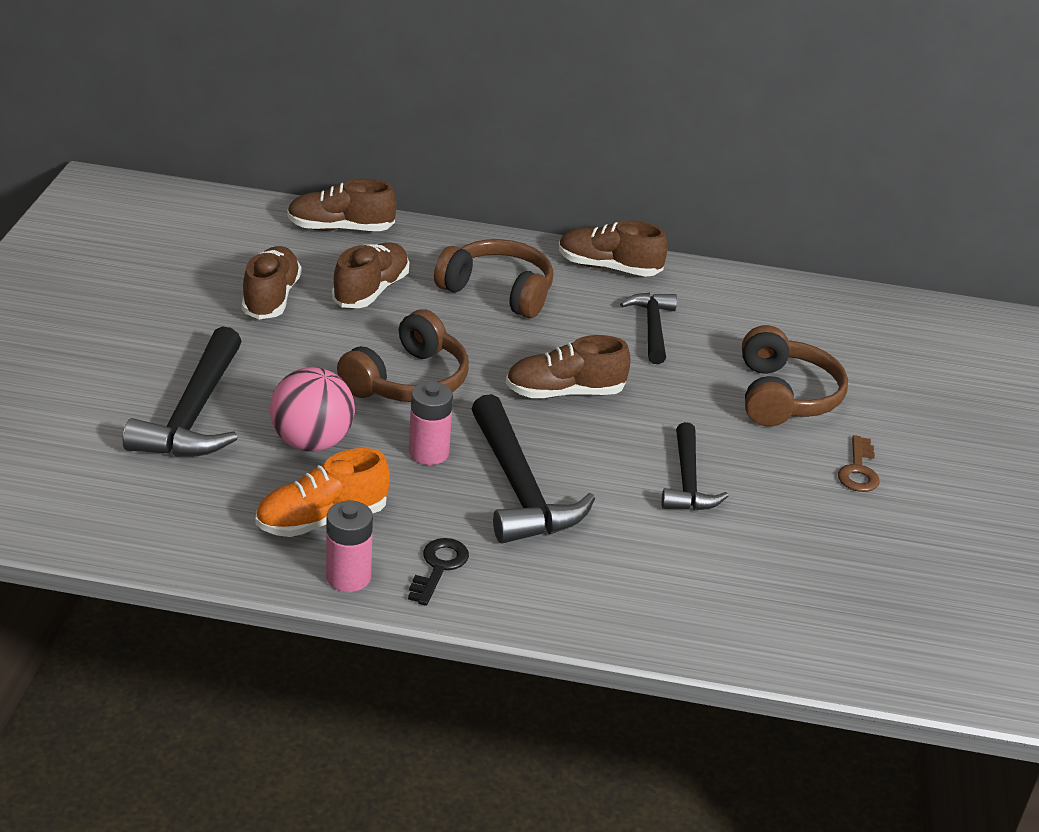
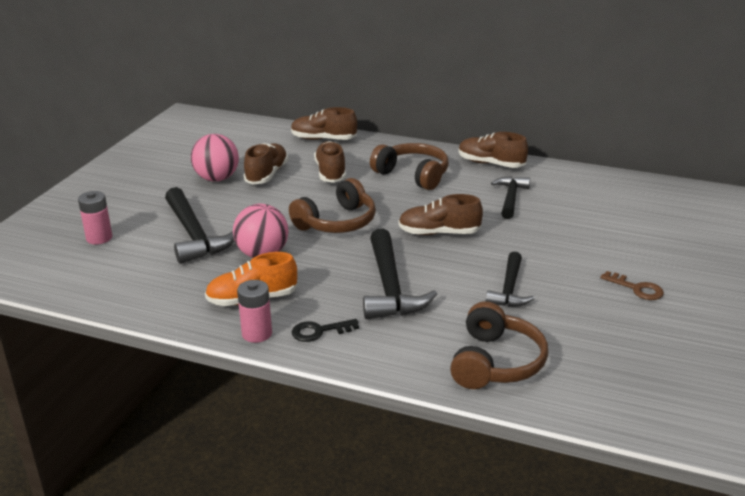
camera: 15 degrees right, 5 degrees down
black hammer [123,326,242,457] -> black hammer turned 45 degrees counterclockwise [165,187,234,264]
brown shoe [332,243,409,308] -> brown shoe turned 45 degrees counterclockwise [314,141,346,183]
black key [408,538,469,606] -> black key turned 135 degrees counterclockwise [292,319,359,342]
pink battery [409,382,453,465] -> pink battery moved to [78,191,112,244]
brown headphones [742,325,848,427] -> brown headphones moved to [450,301,548,389]
brown key [838,435,880,492] -> brown key turned 75 degrees counterclockwise [600,271,664,300]
none -> pink ball [191,134,239,182]

